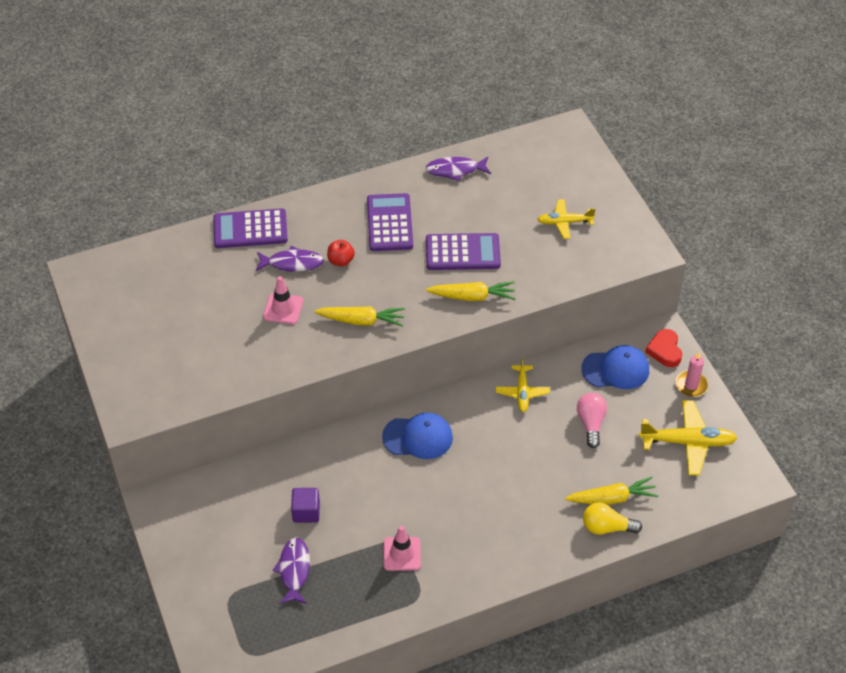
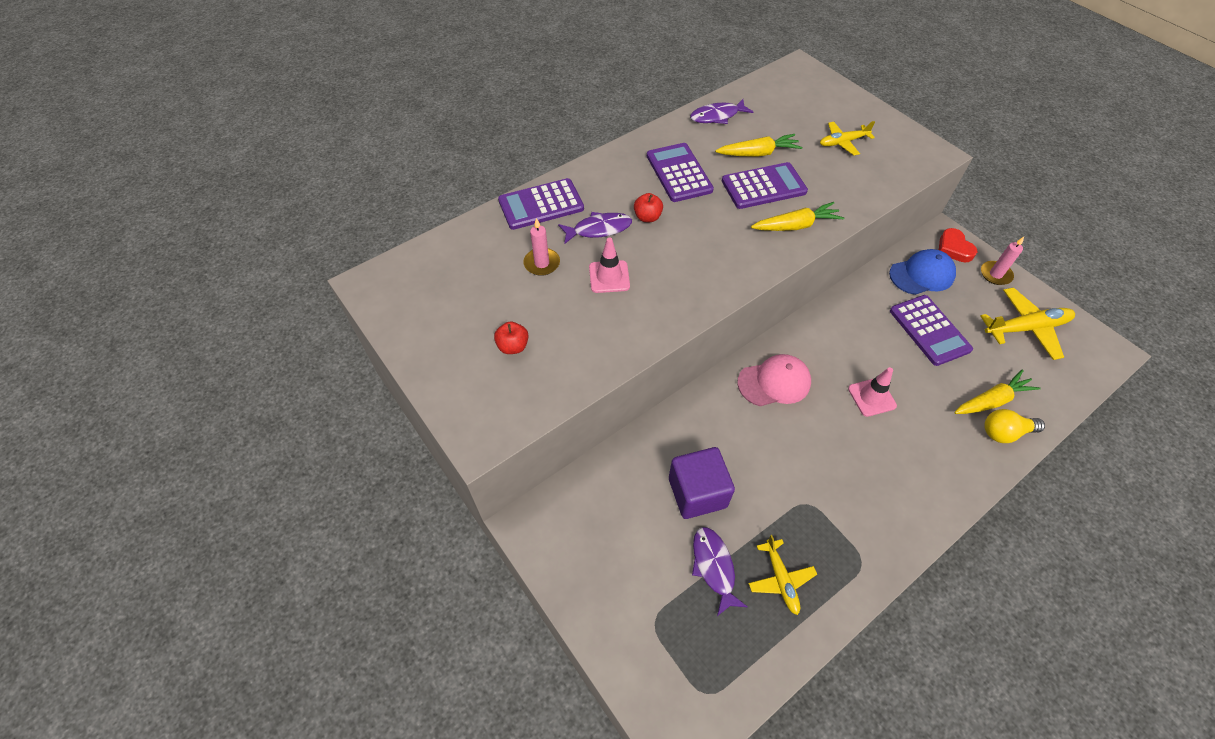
camera: 15 degrees left, 5 degrees up
purple cube [291,488,320,523] -> purple cube [669,447,735,519], size x1.64
yellow carrot [314,306,405,327] -> yellow carrot moved to [715,134,802,157]
blue cap [382,413,453,459] -> pink cap [737,354,811,406]
pink traffic cone [384,526,421,571] -> pink traffic cone moved to [848,367,897,417]
yellow plane [496,357,550,412] -> yellow plane moved to [748,535,817,615]
pink light bulb [577,393,607,448] -> purple calculator [890,295,973,366]
none -> red apple [494,322,528,354]
none -> pink candle [523,218,560,276]

